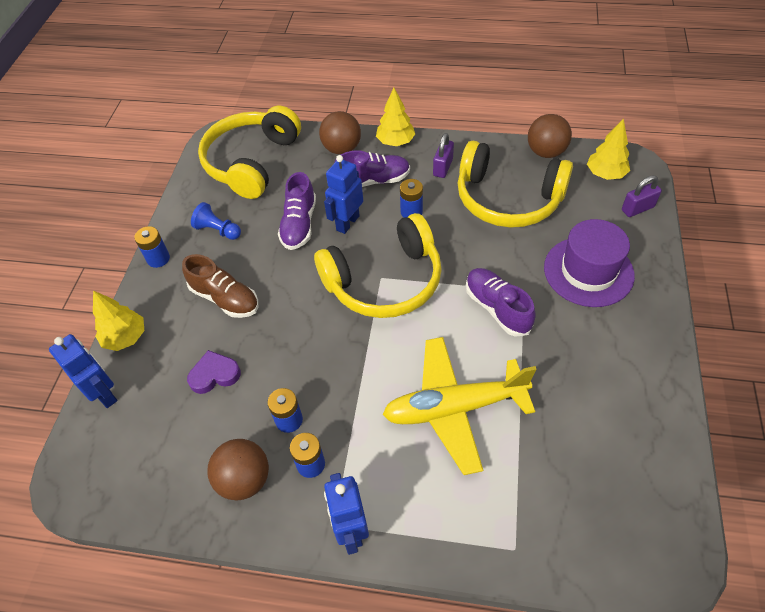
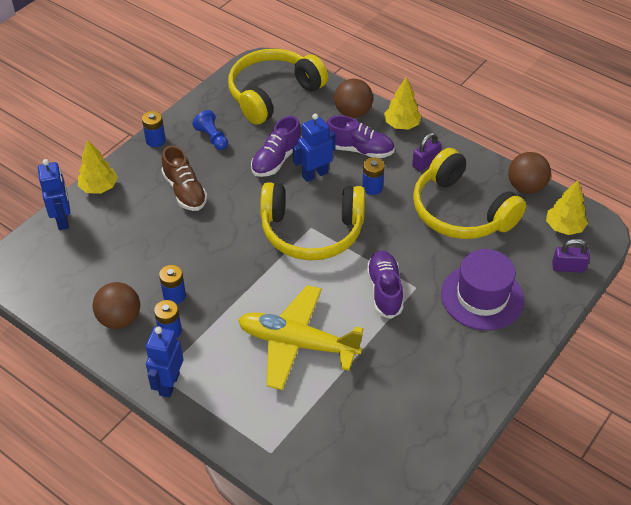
camera: 25 degrees right, 5 degrees down
purple heart [187,350,241,394] -> none

